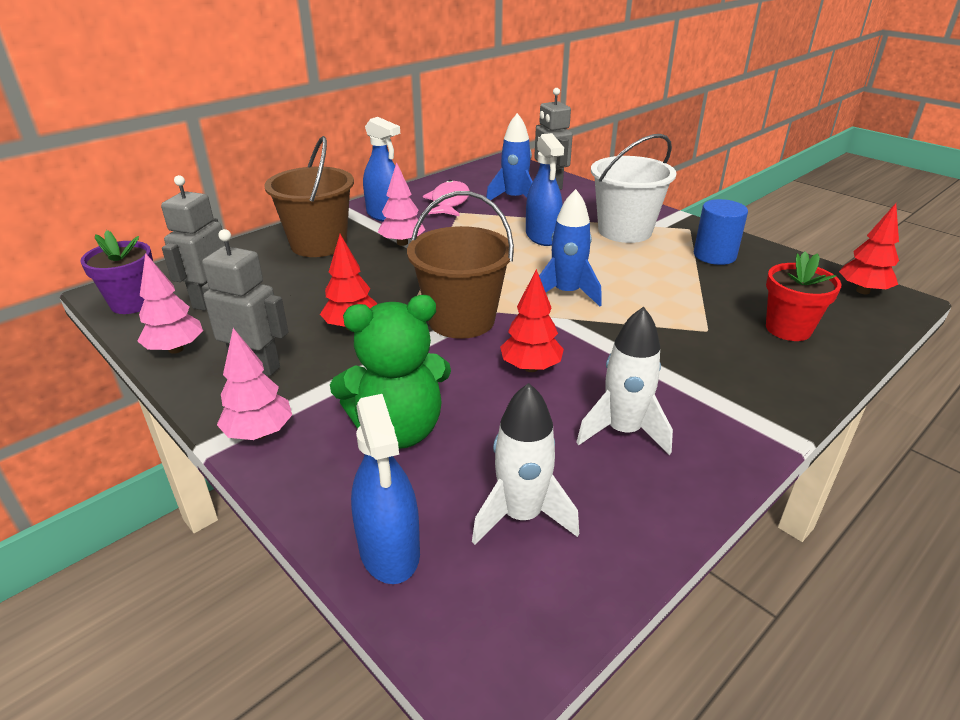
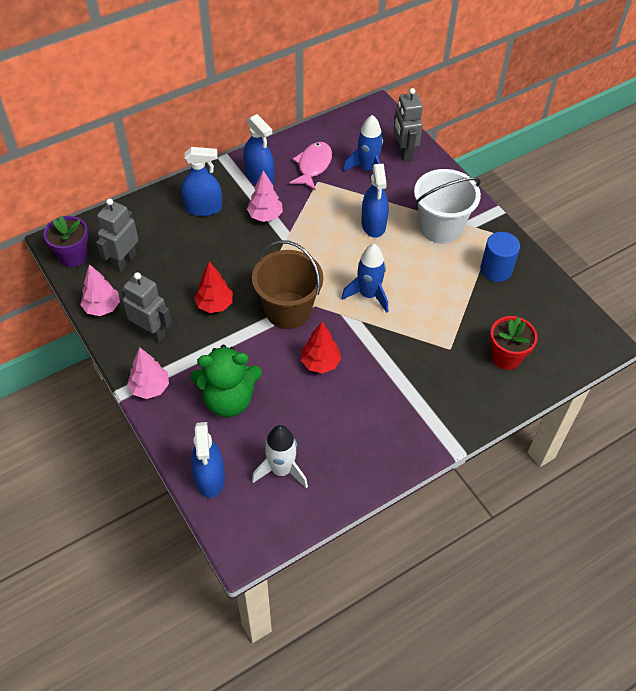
camera: 10 degrees right, 20 degrees up
brown bucket [264,136,354,257] -> blue spray bottle [181,147,222,216]
white rocket [576,307,673,455] -> none
red tree [839,203,899,294] -> none

